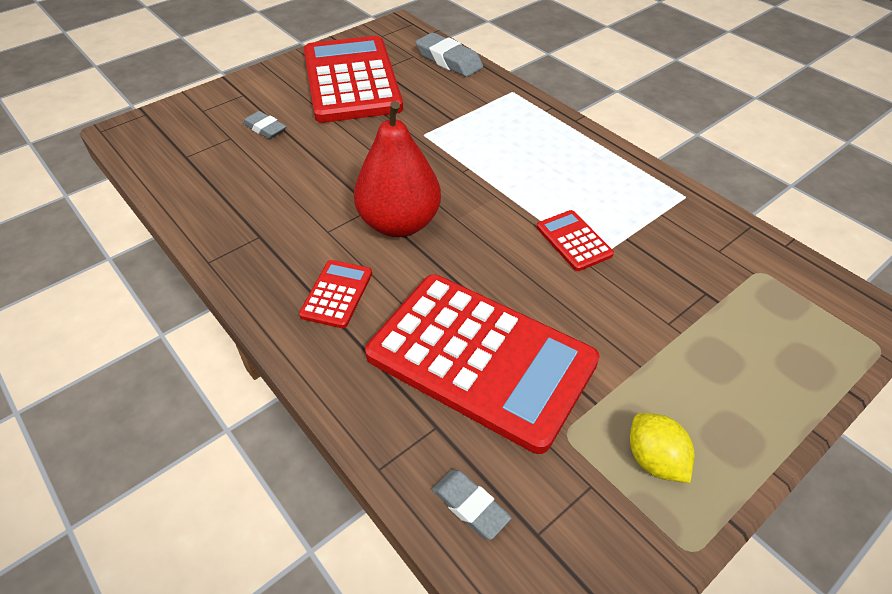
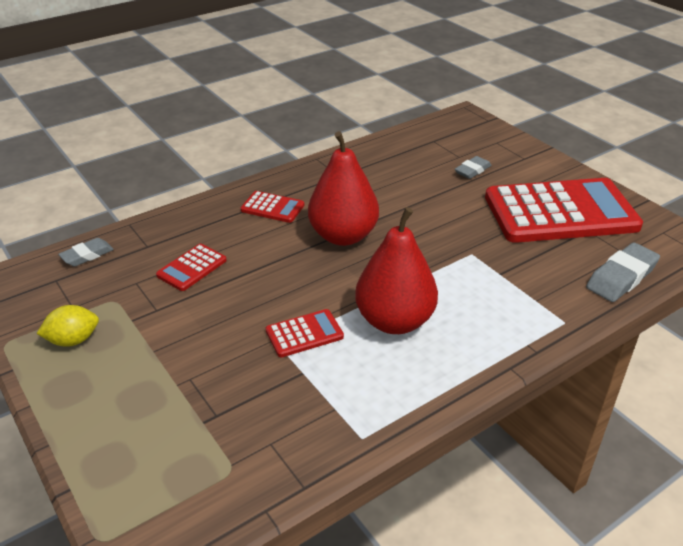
camera: 95 degrees right, 10 degrees down
red calculator [365,275,600,454] -> red calculator [156,244,227,291], size x0.42
none -> red pear [355,207,438,334]

